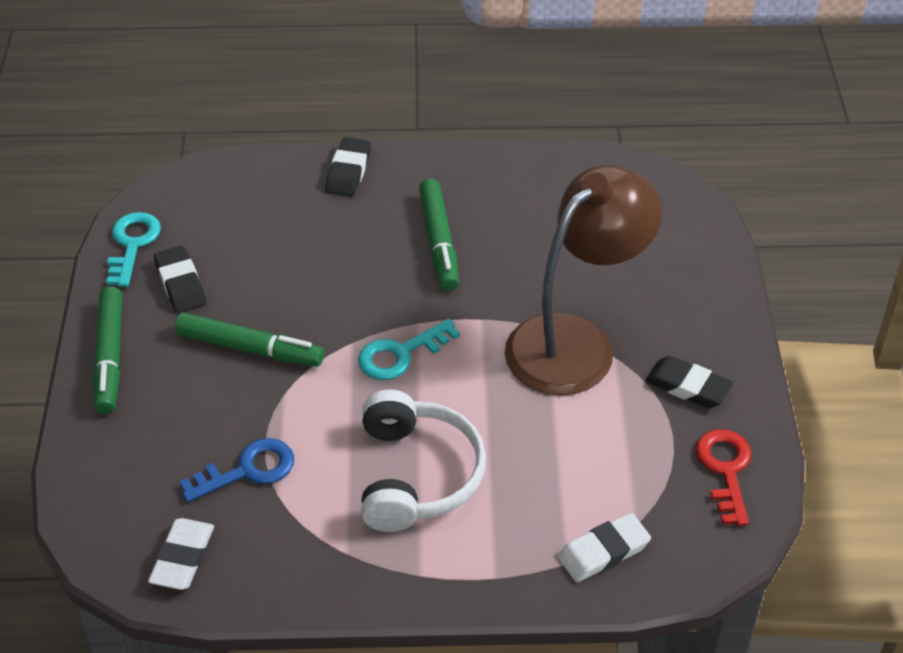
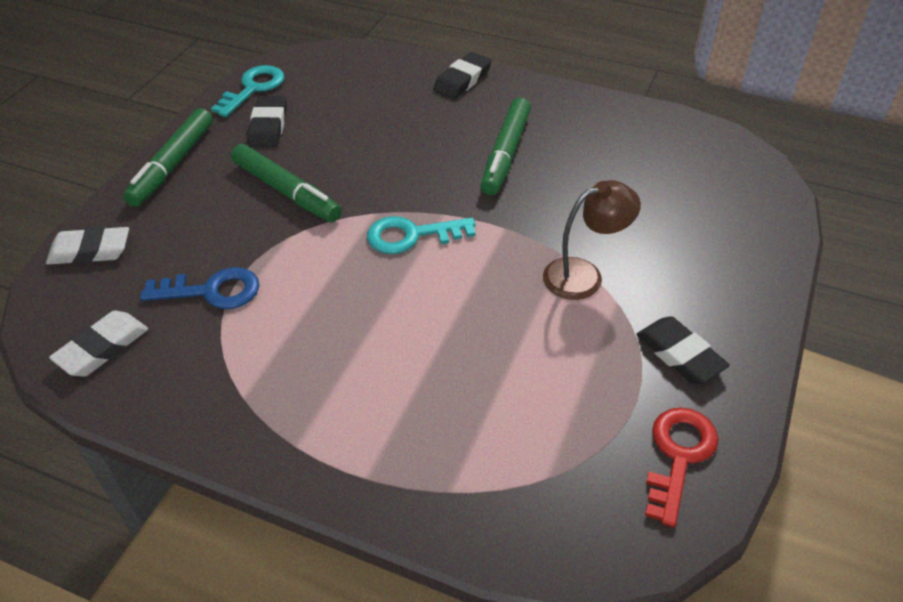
camera: 25 degrees right, 0 degrees up
white headphones [361,389,486,532] -> none
brown lamp [505,165,662,396] -> brown lamp [543,180,641,300], size x0.52
white eraser [558,513,651,582] -> white eraser moved to [46,227,129,265]

